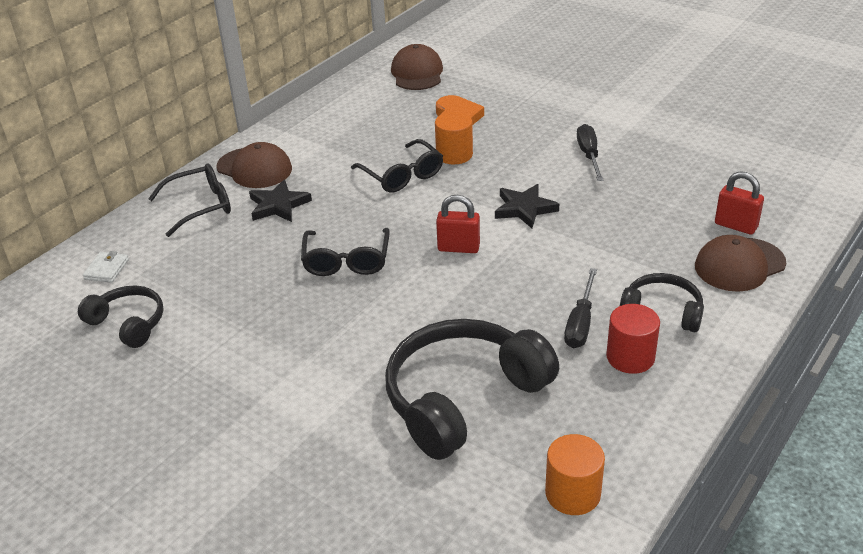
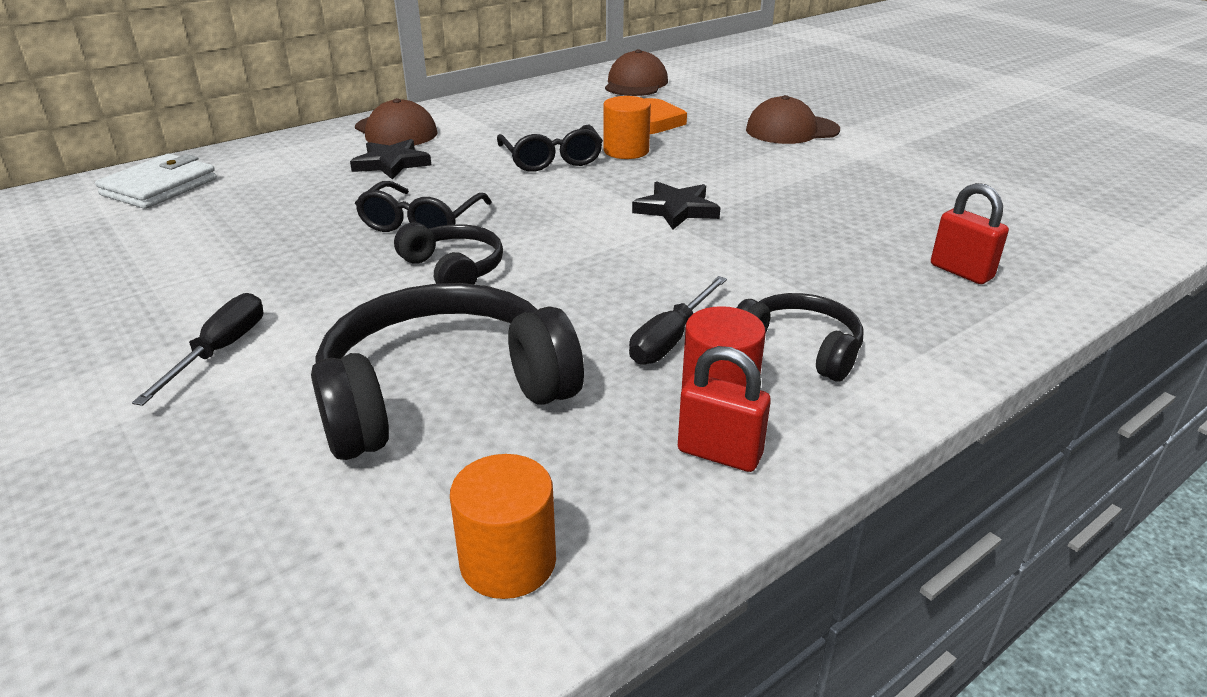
camera: 15 degrees right, 5 degrees down
black headphones [78,285,164,348] -> black headphones moved to [394,222,503,285]
white wallet [83,251,129,283] -> white wallet [95,154,217,209], size x1.87
black glasses [148,163,231,237] -> none
red padlock [436,195,480,253] -> red padlock moved to [678,346,771,472]
black screwdriver [577,124,604,181] -> black screwdriver moved to [132,293,263,406]
brown cap [695,235,786,292] -> brown cap moved to [746,95,840,144]

